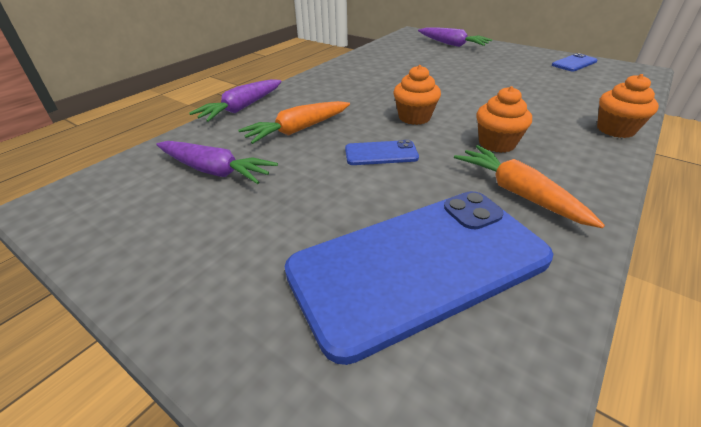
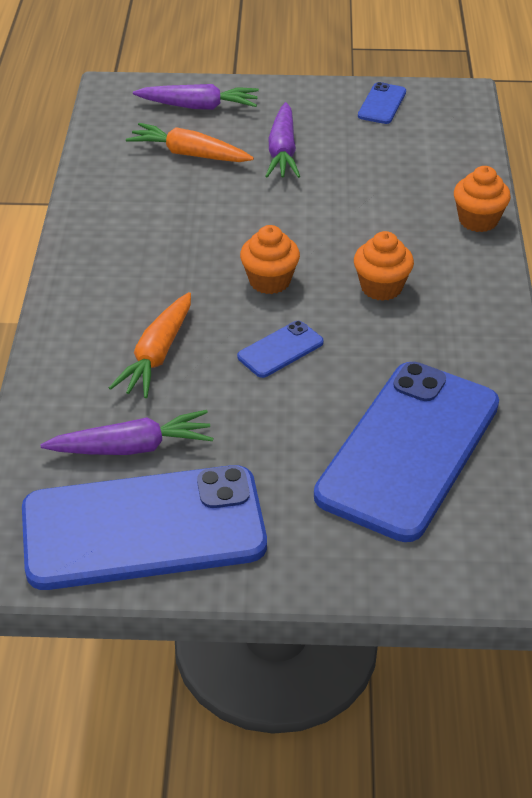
camera: 35 degrees left, 5 degrees up
purple carrot [189,79,282,122] -> purple carrot moved to [266,102,300,178]
orange carrot [454,145,605,228] -> orange carrot moved to [126,123,254,162]
none -> blue phone [22,465,267,590]

